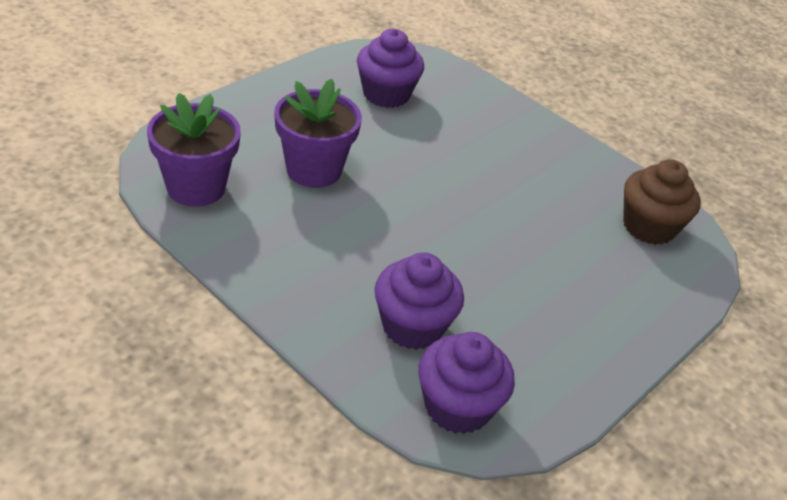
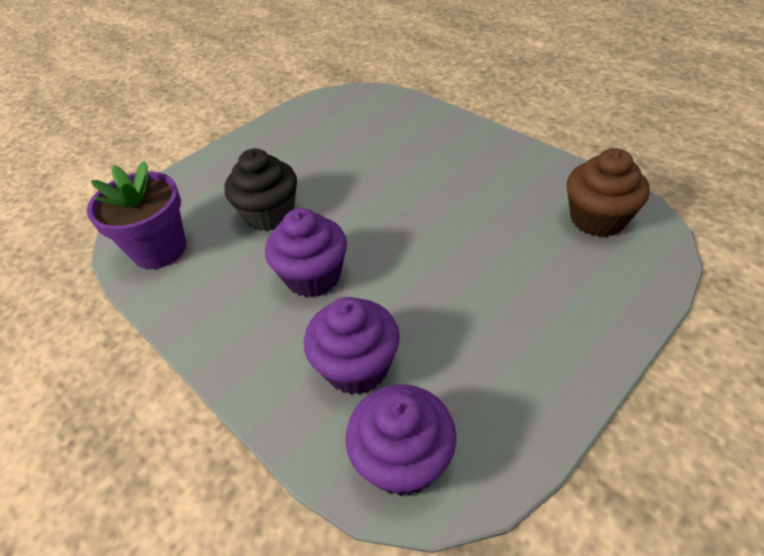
camera: 10 degrees right, 5 degrees up
purple flower pot [274,79,362,188] -> black cupcake [225,148,297,231]
purple cupcake [357,29,424,108] -> purple cupcake moved to [265,208,347,298]

